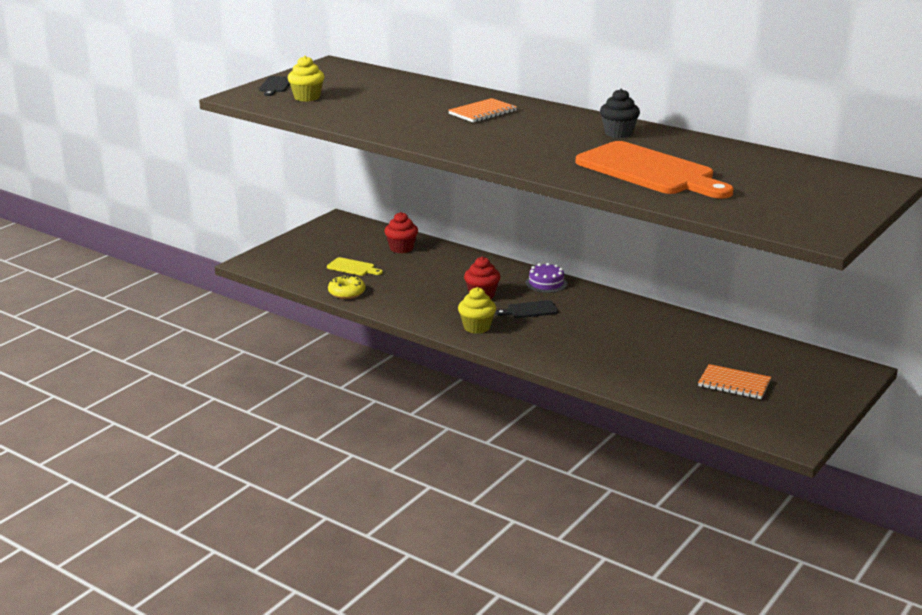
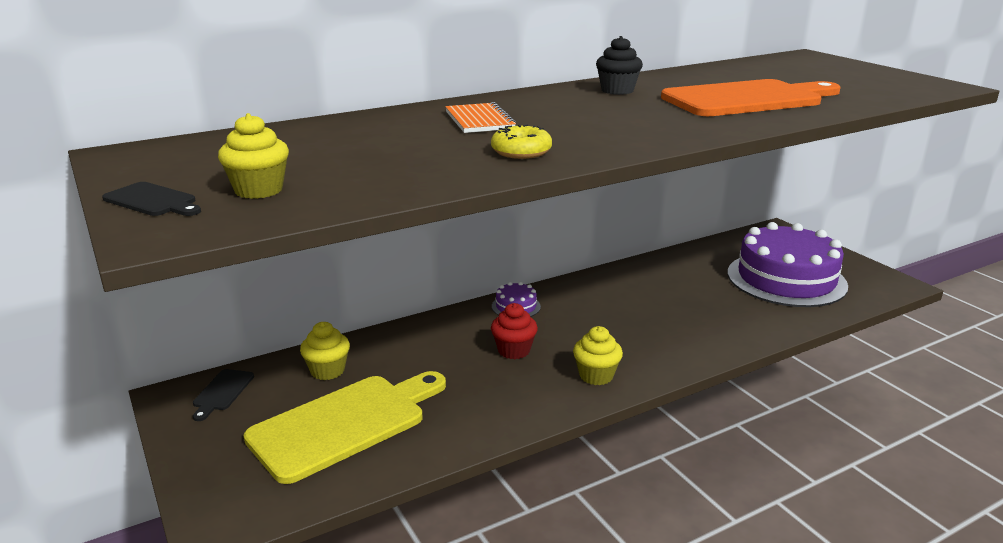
camera: 65 degrees left, 0 degrees up
yellow cutting board [327,257,383,276] -> yellow cutting board [243,371,446,484], size x2.38
yellow donut [328,274,366,299] -> yellow donut moved to [491,124,552,159]
red cupcake [384,212,418,253] -> yellow cupcake [300,322,350,380]
black cutting board [496,300,558,318] -> black cutting board moved to [193,369,254,421]
orange notebook [698,364,771,399] -> purple cake [728,222,848,307]

